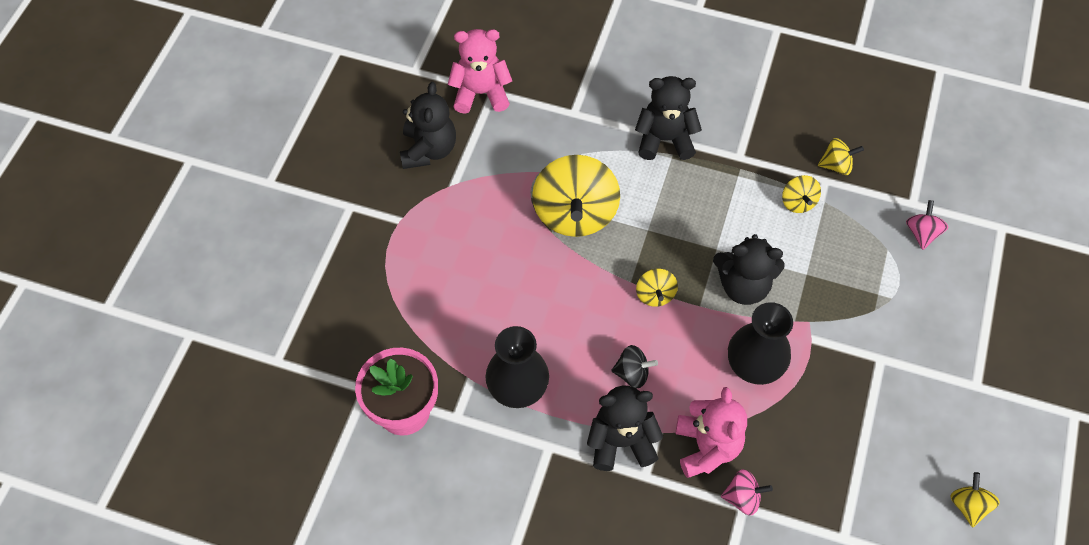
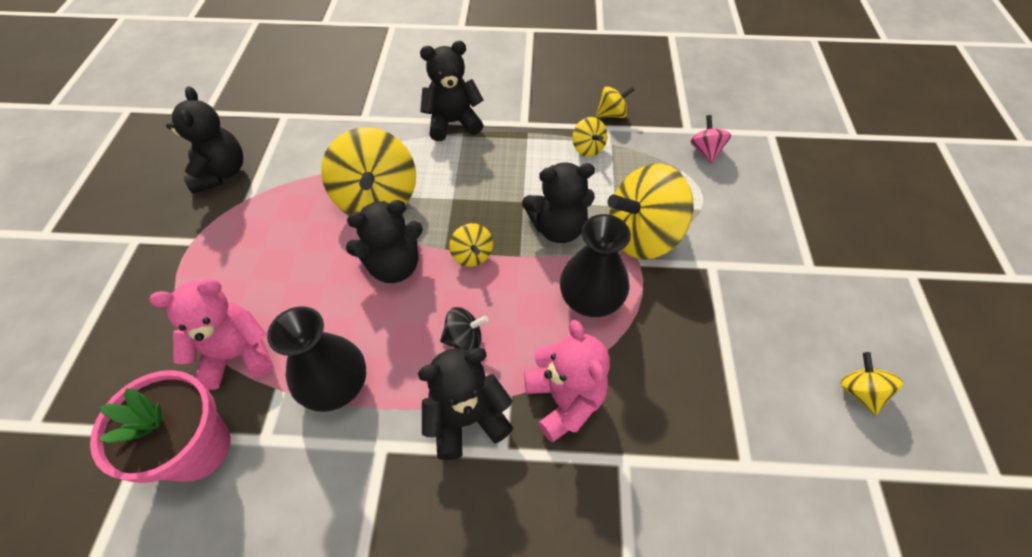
camera: 15 degrees left, 5 degrees down
pink teddy bear [448,29,512,114] -> pink teddy bear moved to [149,279,273,390]
pink spinning top [721,469,773,516] -> none
none -> black teddy bear [346,200,423,283]
none -> yellow spinning top [607,164,694,260]

